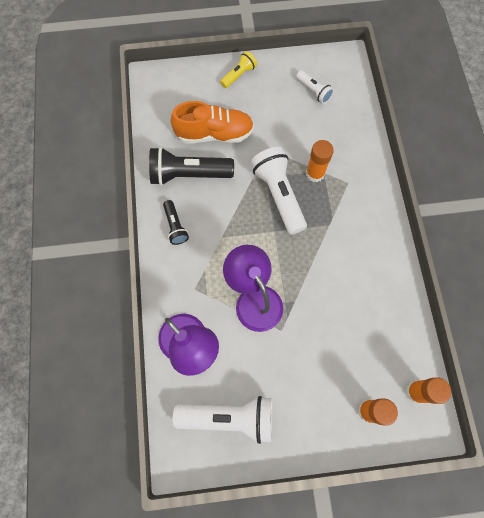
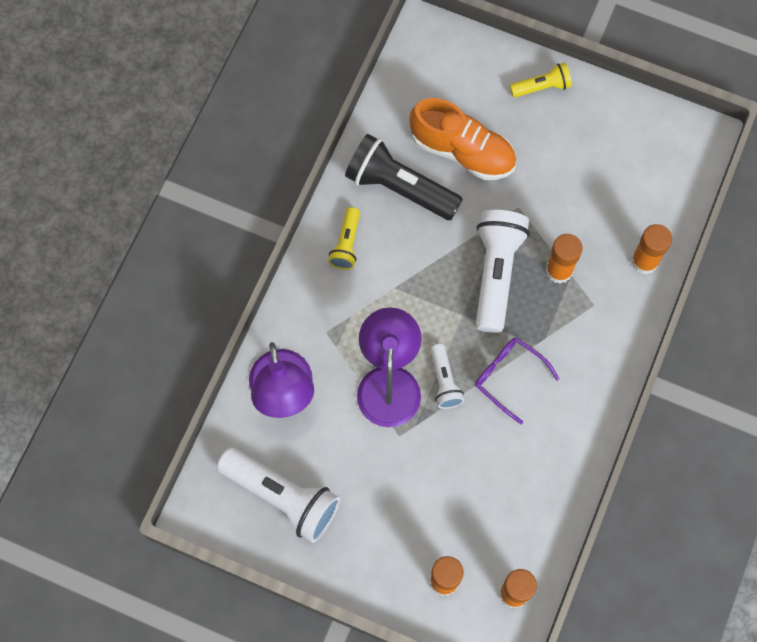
camera: 30 degrees right, 0 degrees up
black flashlight [163,200,189,245] -> yellow flashlight [328,207,360,270]
white flashlight [296,70,334,104] -> white flashlight moved to [430,343,464,409]
none -> purple glasses [475,337,559,424]
none -> orange glue stick [631,224,672,274]

